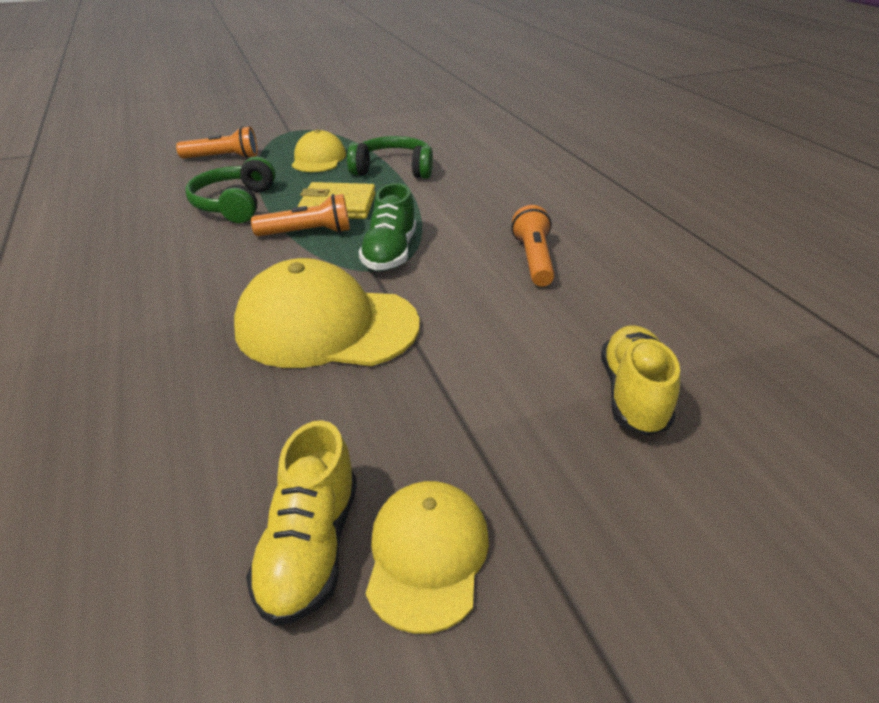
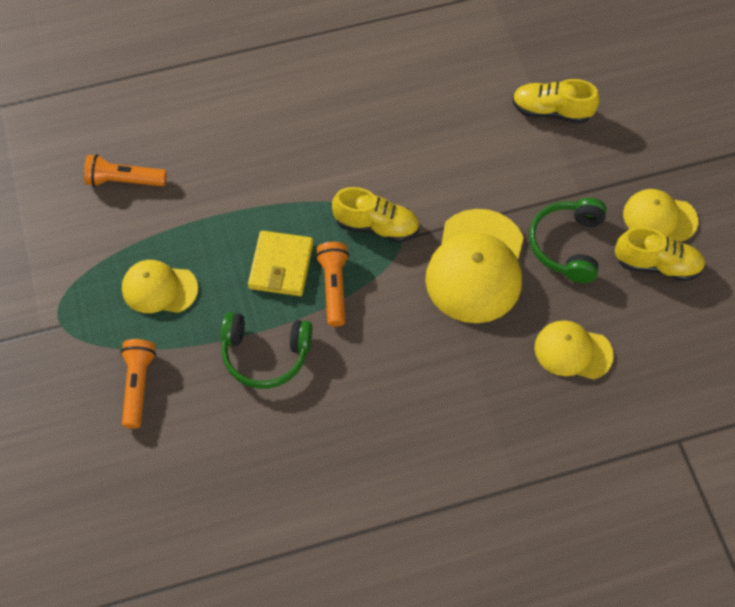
camera: 85 degrees left, 25 degrees up
green headphones [347,136,433,179] -> green headphones moved to [529,198,607,283]
green shoe [359,183,416,270] -> yellow shoe [332,187,419,242]
orange flashlight [511,205,555,287] -> orange flashlight moved to [84,154,167,187]
none -> yellow cap [534,320,614,379]

